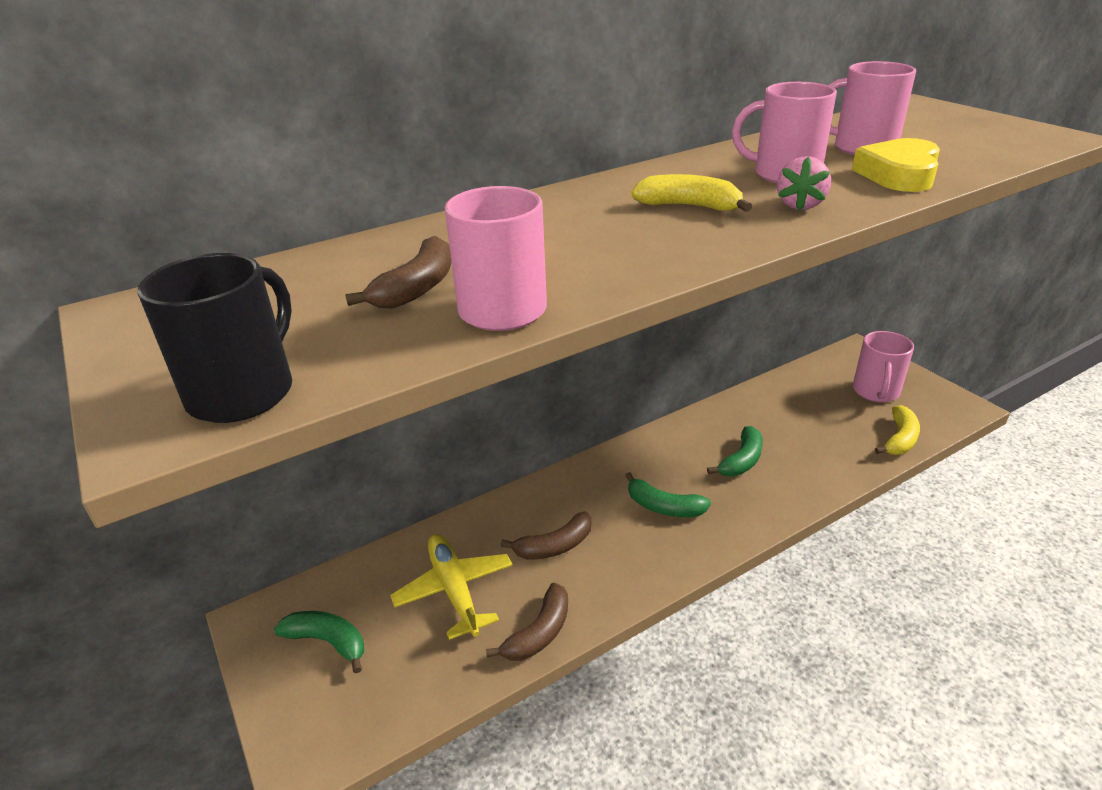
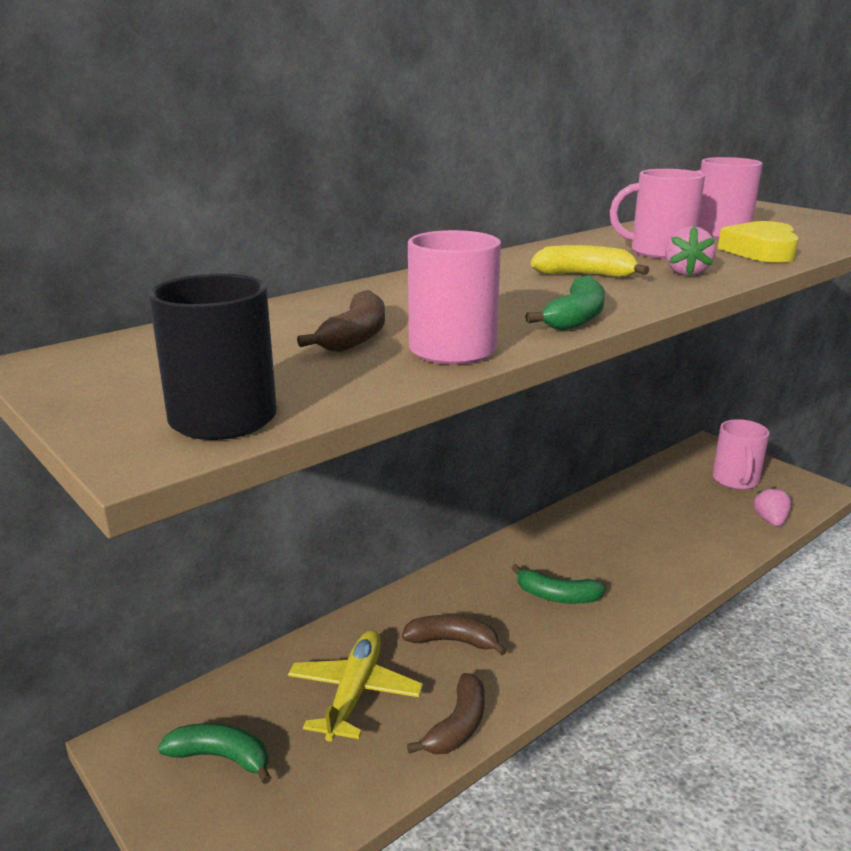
camera: 10 degrees left, 10 degrees down
yellow plane [390,534,513,640] -> yellow plane turned 45 degrees clockwise [288,630,423,742]
brown banana [501,512,592,560] -> brown banana turned 135 degrees counterclockwise [402,615,507,655]
green banana [707,426,763,476] -> green banana moved to [525,275,605,331]
yellow banana [875,405,920,455] -> pink strawberry [753,486,791,527]

